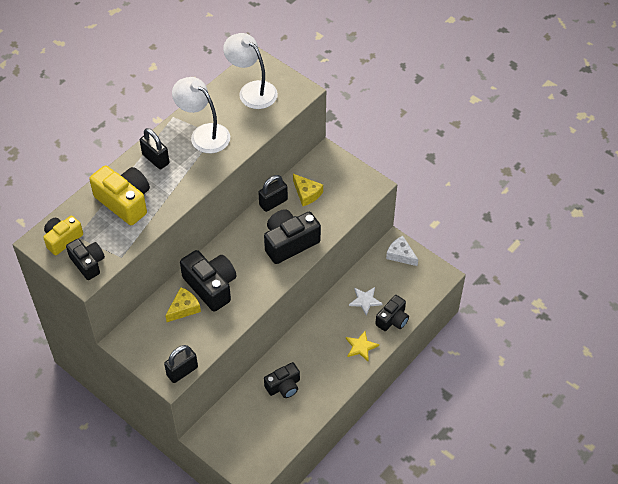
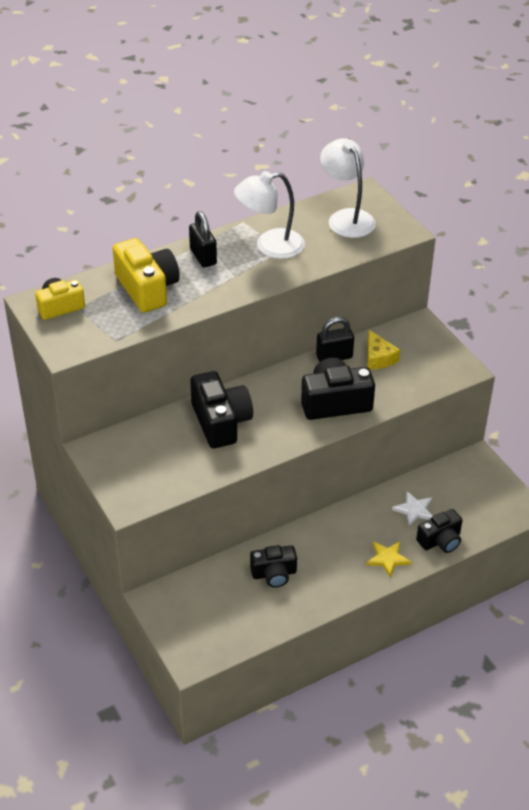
camera: 20 degrees right, 10 degrees down
black camera [66,239,105,280] -> none
black padlock [164,345,198,383] -> none
yellow cheese [165,287,201,322] -> none
white lamp [172,77,230,153] -> white lamp turned 75 degrees counterclockwise [234,171,305,259]
white cheese [386,236,418,266] -> none

